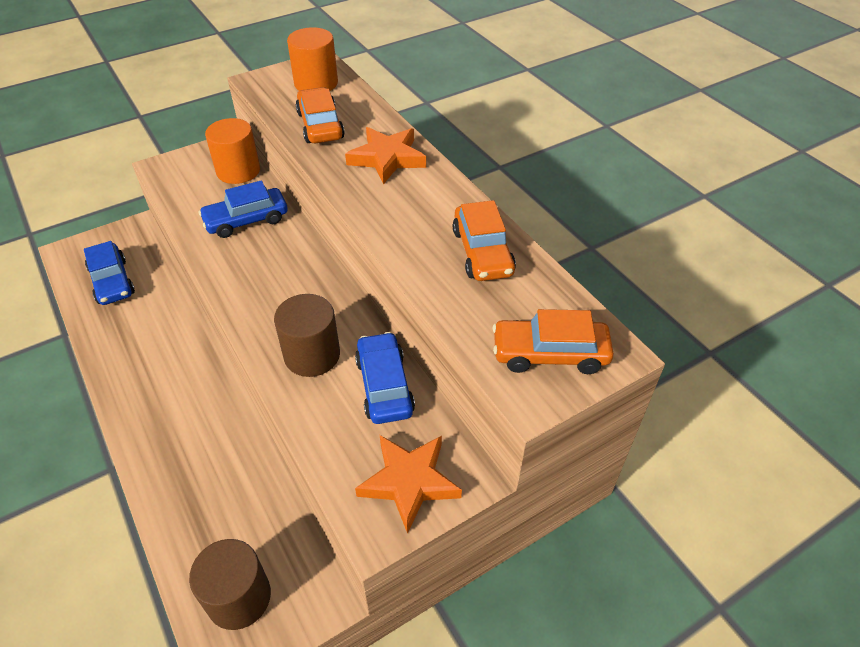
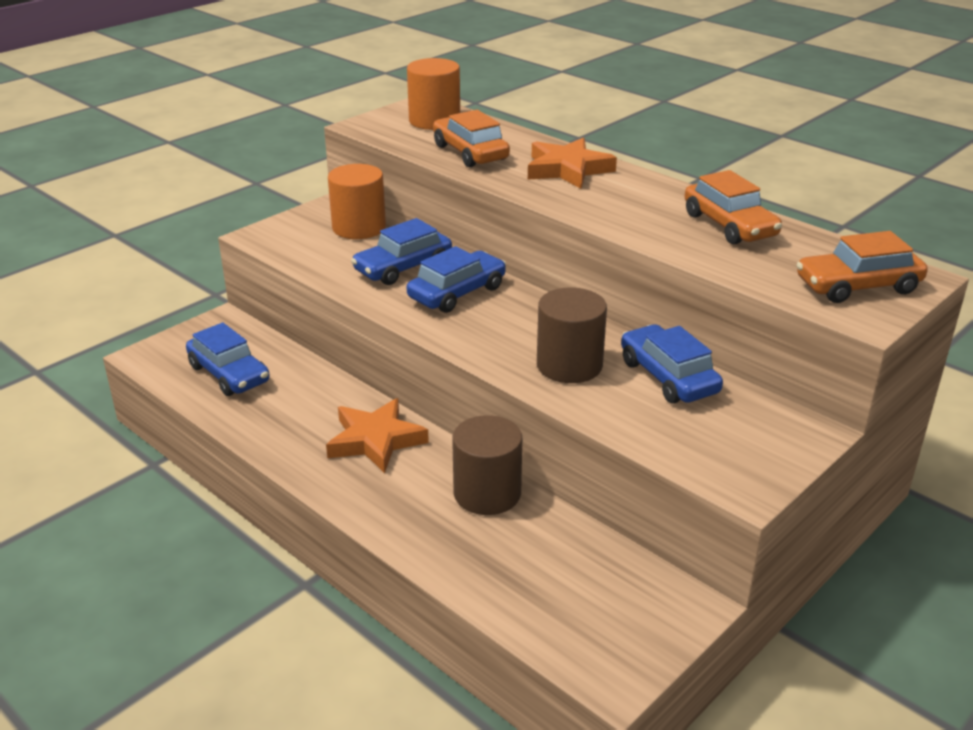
camera: 15 degrees left, 15 degrees down
brown cylinder [189,539,271,630] -> brown cylinder moved to [452,415,522,515]
orange star [355,435,462,534] -> orange star moved to [326,398,429,473]
none -> blue car [407,246,506,313]

